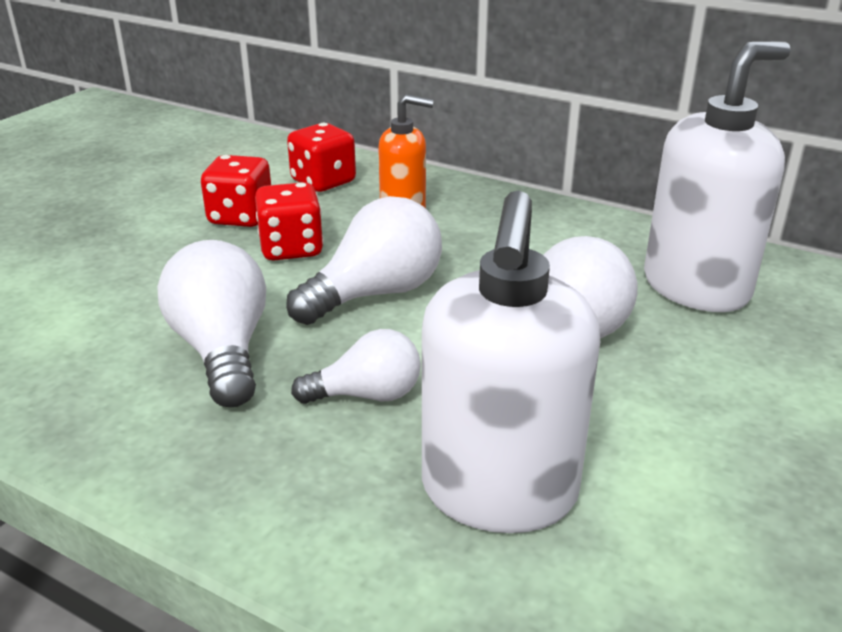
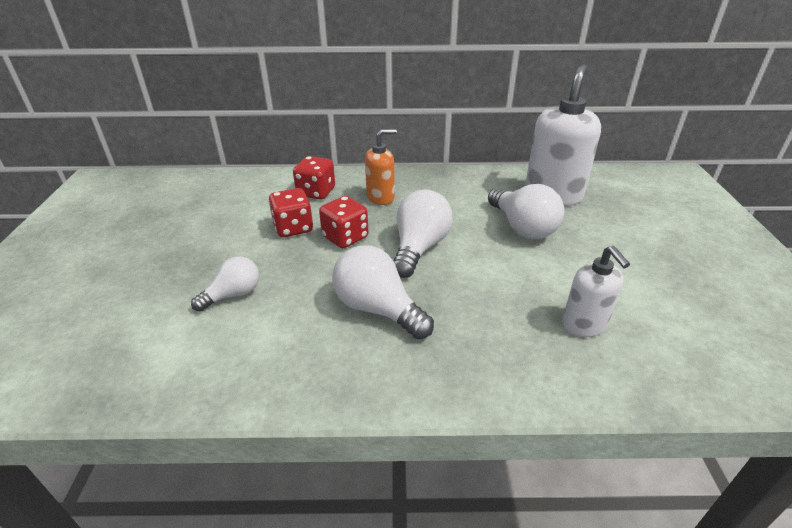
camera: 30 degrees left, 5 degrees up
white light bulb [291,329,421,404] -> white light bulb moved to [191,256,259,312]
white soap dispenser [422,190,600,533] -> white soap dispenser [562,246,630,337], size x0.58

